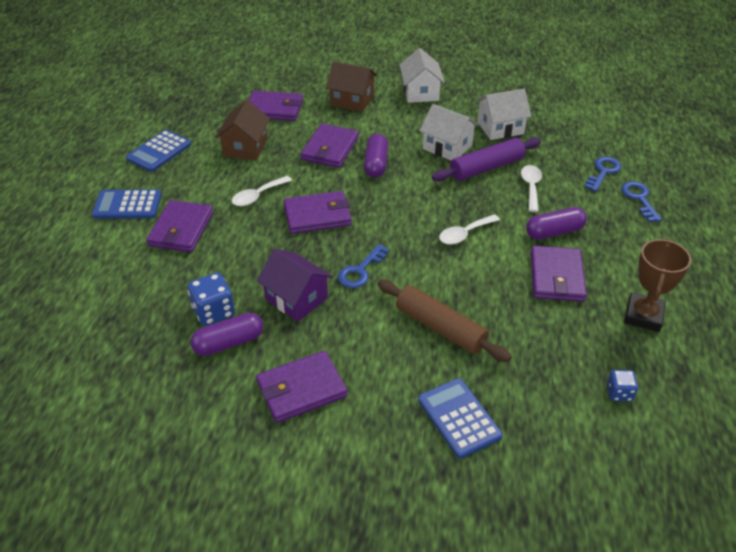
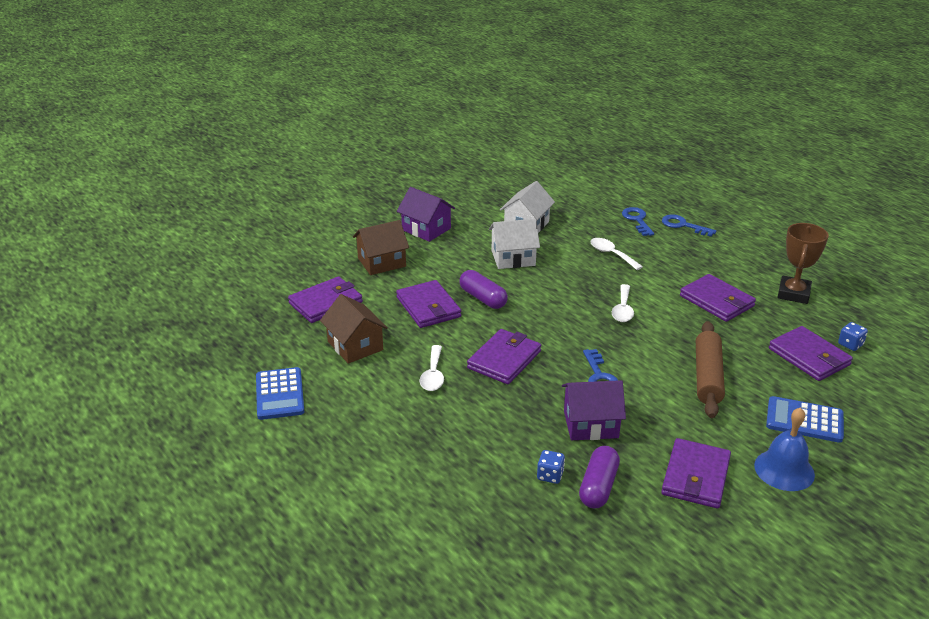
camera: 45 degrees left, 10 degrees down
blue calculator [92,189,162,219] -> none
purple wallet [146,200,213,252] -> purple wallet moved to [769,326,853,381]
blue dice [187,272,235,326] -> blue dice [537,450,565,484], size x0.60
brown rolling pin [378,279,511,362] -> brown rolling pin turned 75 degrees counterclockwise [696,321,725,418]
white house [399,48,445,103] -> purple house [397,187,455,242]
purple rolling pin [432,137,541,181] -> none
purple capsule [526,207,587,240] -> none
brown trophy [624,239,691,332] -> brown trophy turned 45 degrees clockwise [777,223,829,304]
none -> blue bell [754,407,815,491]

